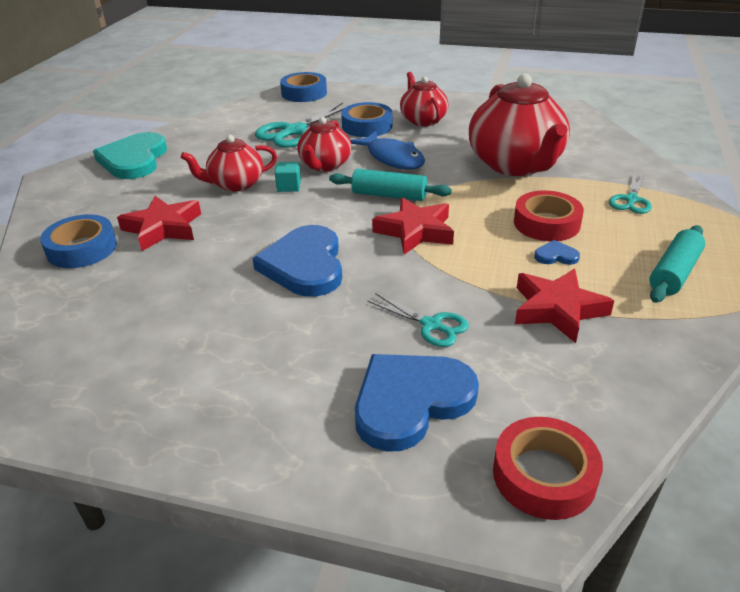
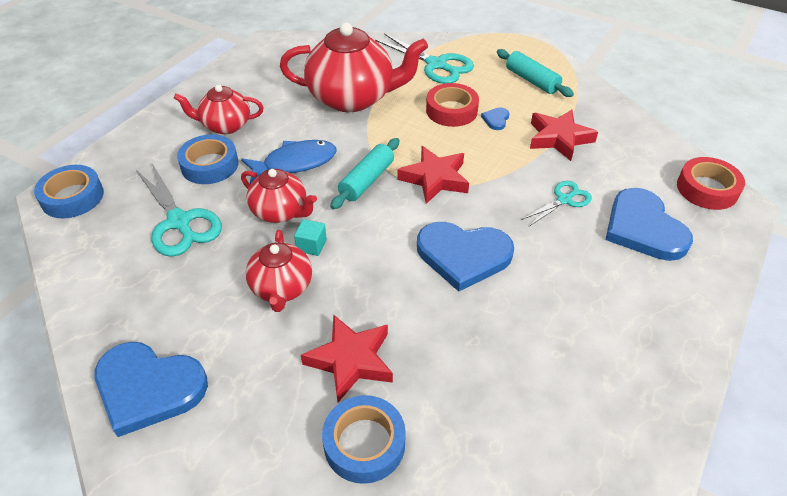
camera: 75 degrees left, 10 degrees up
turquoise heart [93,132,167,179] -> blue heart [95,342,208,437]
turquoise scissors [609,174,652,214] -> turquoise scissors [375,33,474,84], size x1.71

